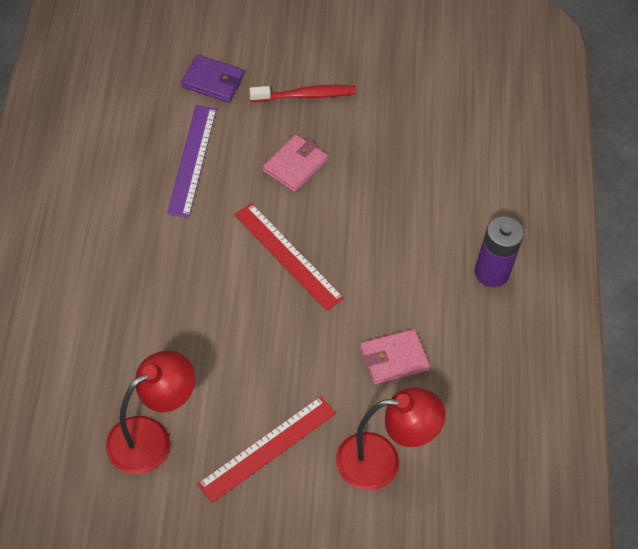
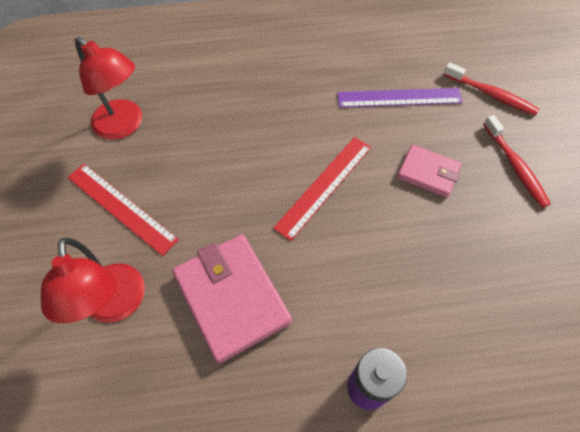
camera: 85 degrees right, 5 degrees up
purple wallet [181,54,244,103] -> red toothbrush [443,62,539,116]
pink wallet [360,329,430,385] -> pink wallet [172,234,292,364], size x1.73

